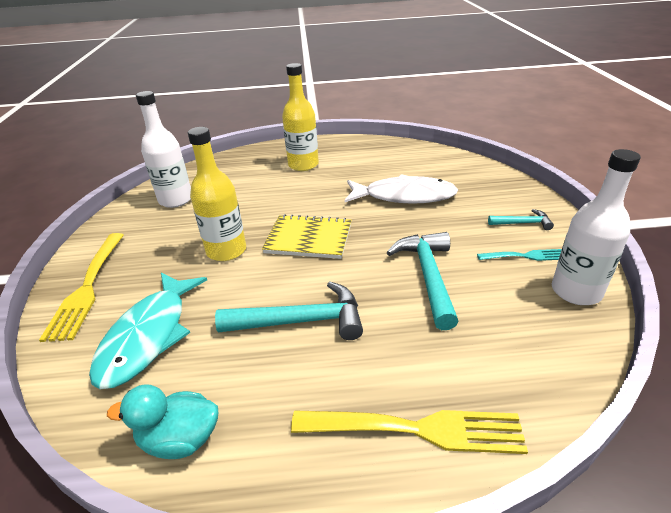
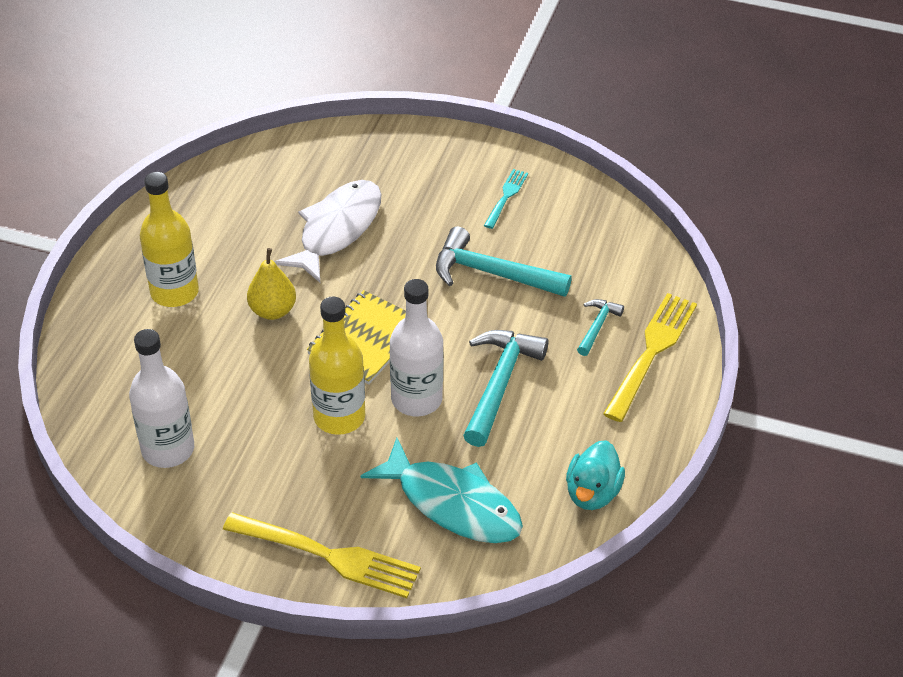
camera: 70 degrees left, 10 degrees up
turquoise hammer [488,209,554,230] -> turquoise hammer moved to [577,299,624,356]
white bottle [552,149,641,305] -> white bottle moved to [390,279,444,416]
none -> yellow pear [247,248,296,320]

